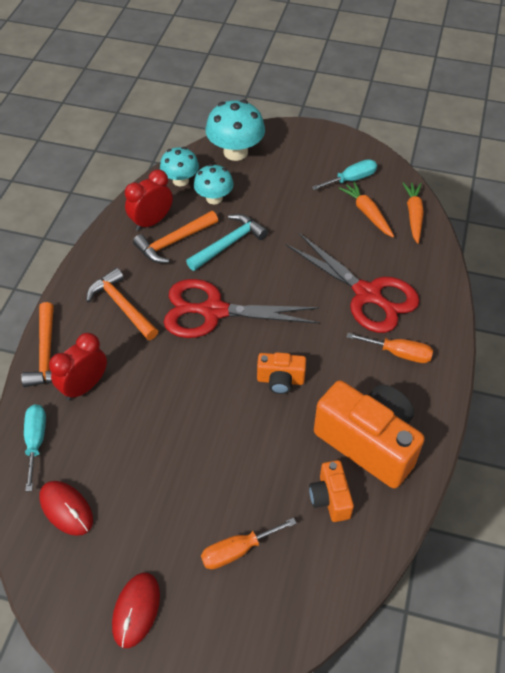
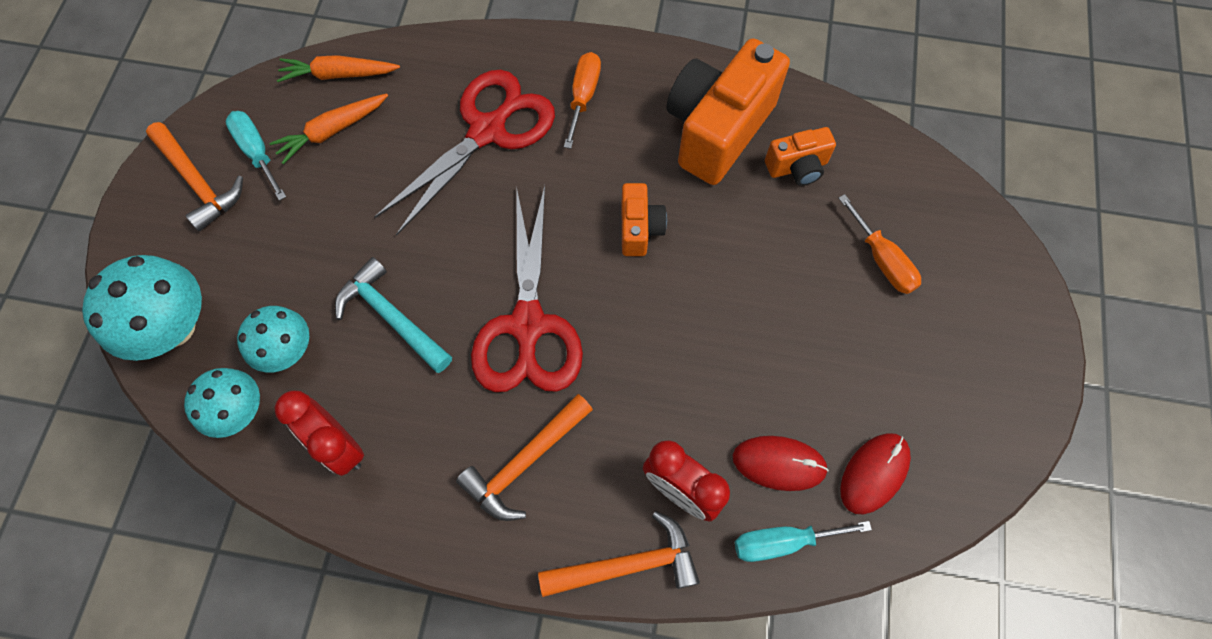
camera: 95 degrees left, 15 degrees up
red mouse [112,573,160,648] -> red mouse moved to [733,436,829,491]
orange hammer [133,211,218,263] -> orange hammer moved to [146,122,243,231]

